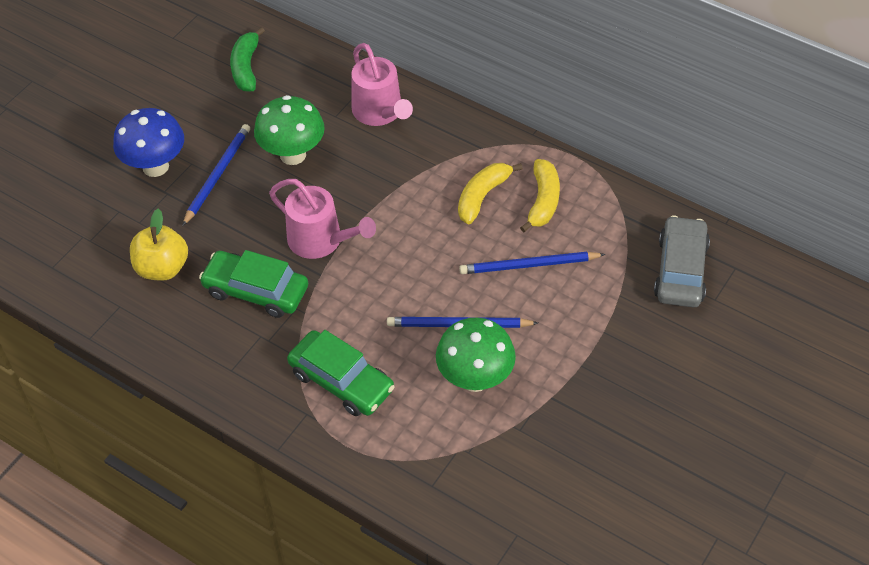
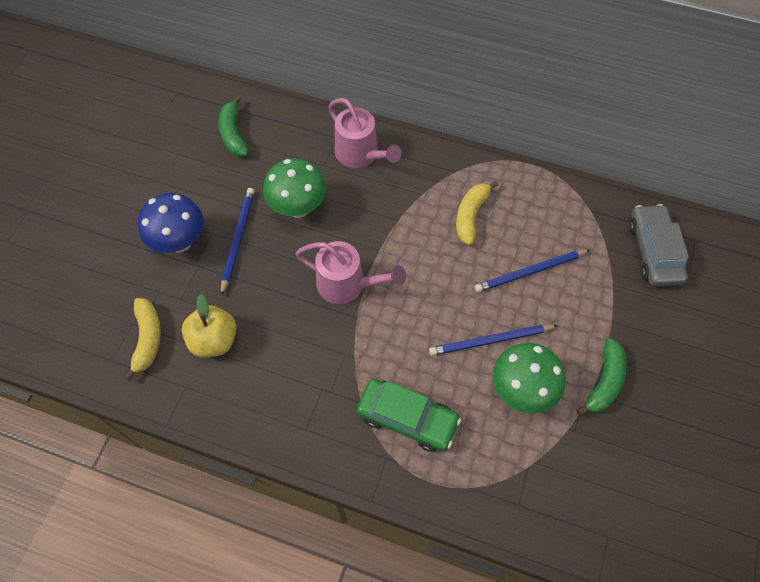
camera: 15 degrees left, 10 degrees up
green car [199,250,308,318] -> none
yellow banana [520,159,560,232] -> yellow banana moved to [124,298,161,381]
none -> green banana [577,338,627,416]

